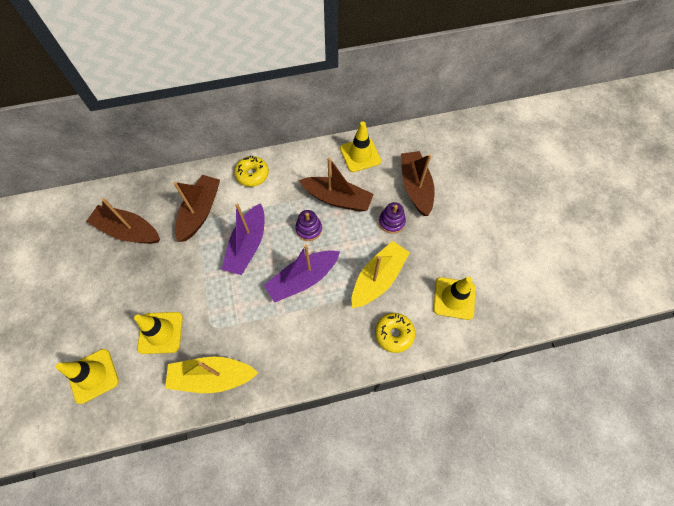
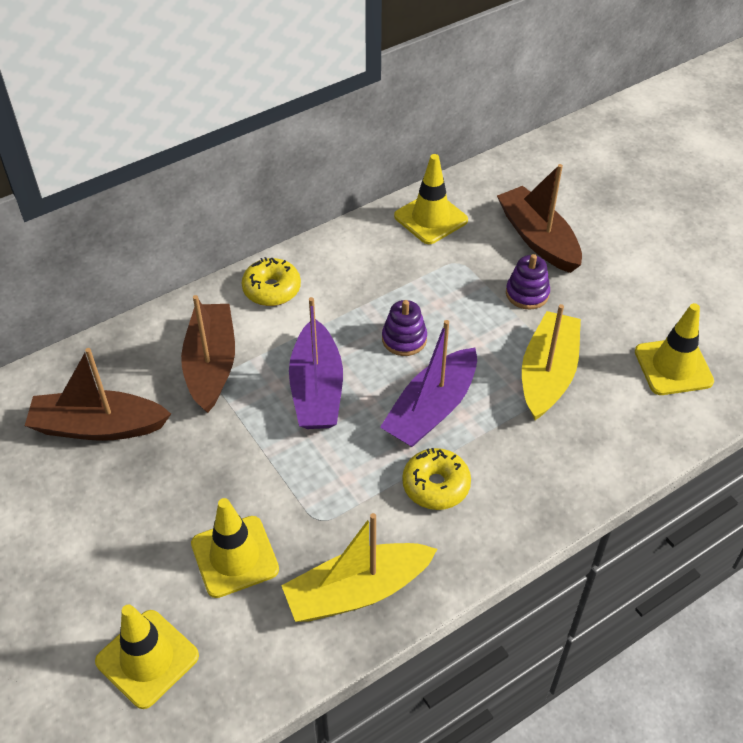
camera: 20 degrees left, 15 degrees down
brown boat [299,157,374,212] -> none
yellow donut [375,313,415,353] -> yellow donut moved to [402,448,471,510]

